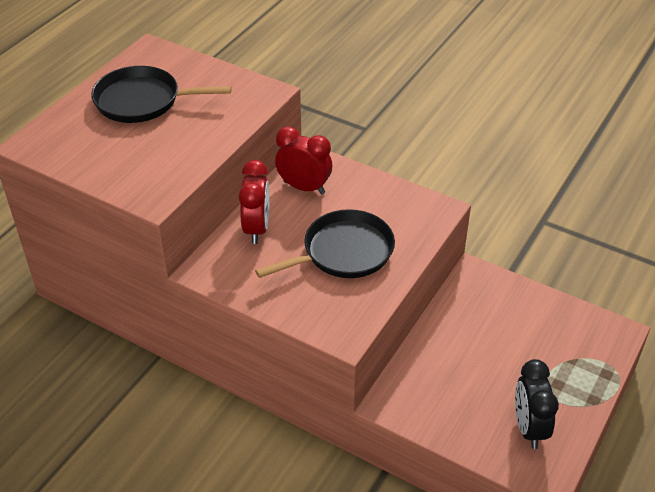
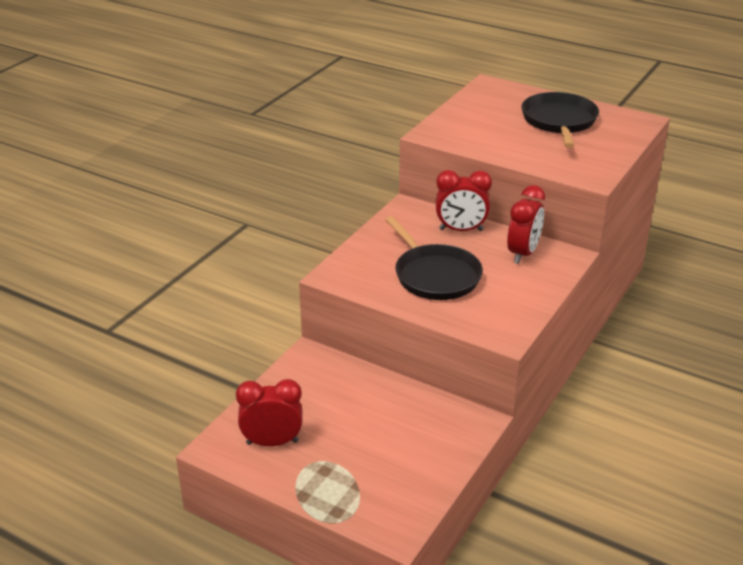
camera: 90 degrees right, 10 degrees down
black clock [515,359,559,449] -> red clock [236,379,303,446]

